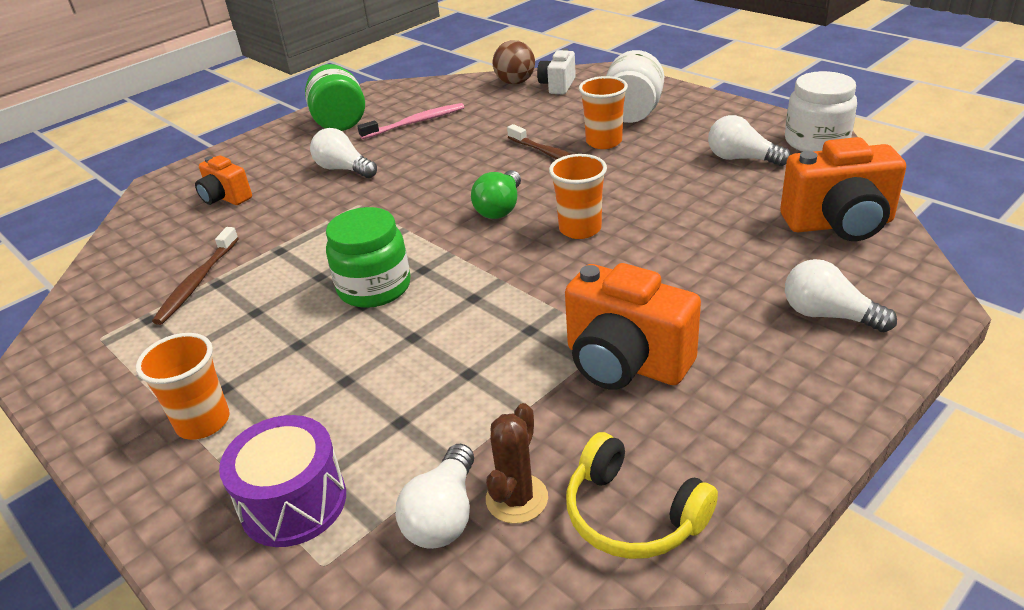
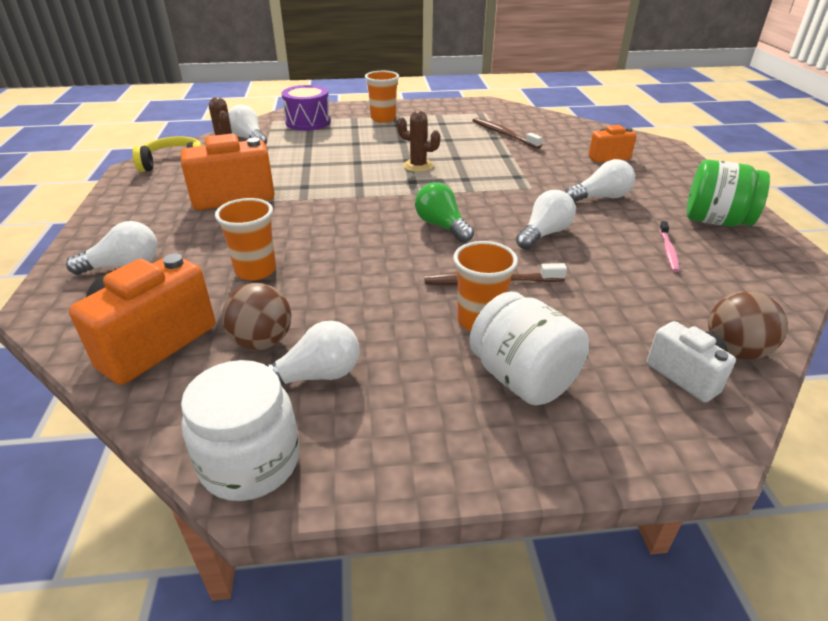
camera: 125 degrees right, 0 degrees up
green jar [326,207,411,308] -> brown cactus [397,111,441,172]
pink toothbrush [357,103,464,139] -> pink toothbrush [659,221,680,272], size x0.64
orange cup [549,154,607,239] -> orange cup moved to [215,198,276,280]
none -> brown ball [221,283,291,350]
none -> white light bulb [516,190,576,250]

